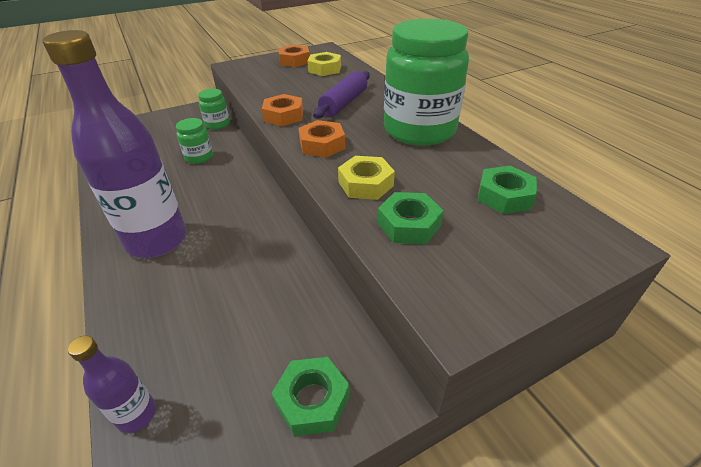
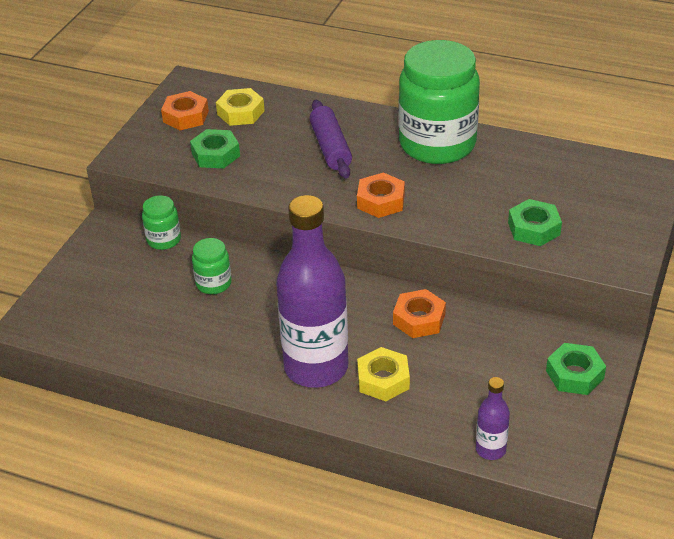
camera: 40 degrees left, 0 degrees up
orange nut [262,94,303,126] -> orange nut moved to [393,289,446,338]
yellow nut [338,156,395,200] -> yellow nut moved to [357,347,410,401]
green nut [478,166,537,214] -> green nut moved to [190,129,240,169]

